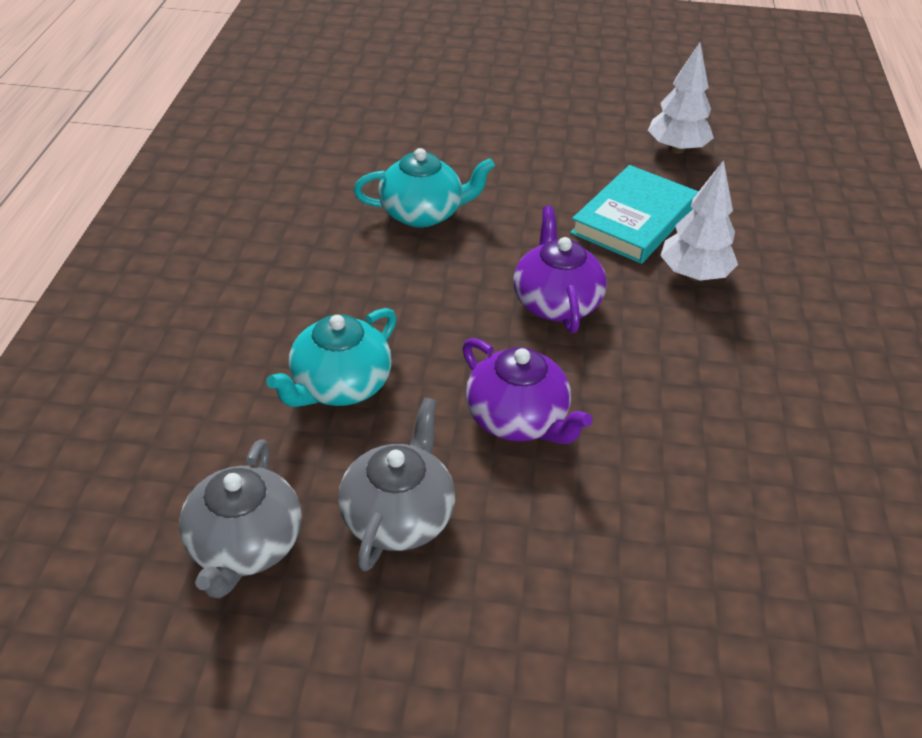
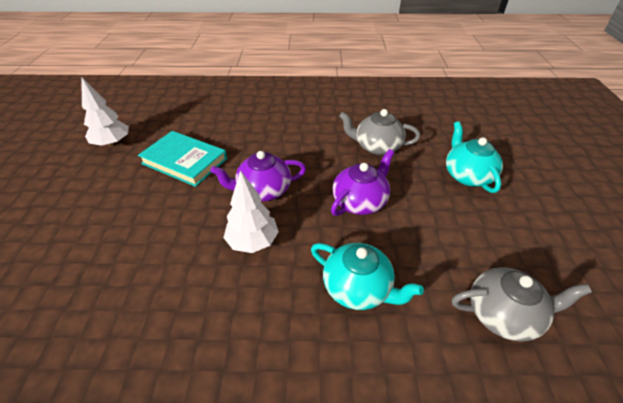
camera: 95 degrees left, 0 degrees up
grey teapot [338,397,455,571] -> grey teapot moved to [339,109,420,155]
turquoise teapot [354,148,495,228] -> turquoise teapot moved to [446,121,503,193]
white tree [660,160,738,281] -> white tree moved to [223,170,279,253]

